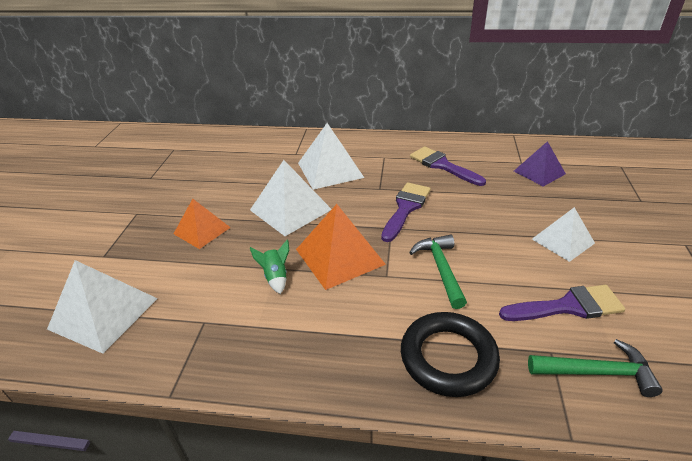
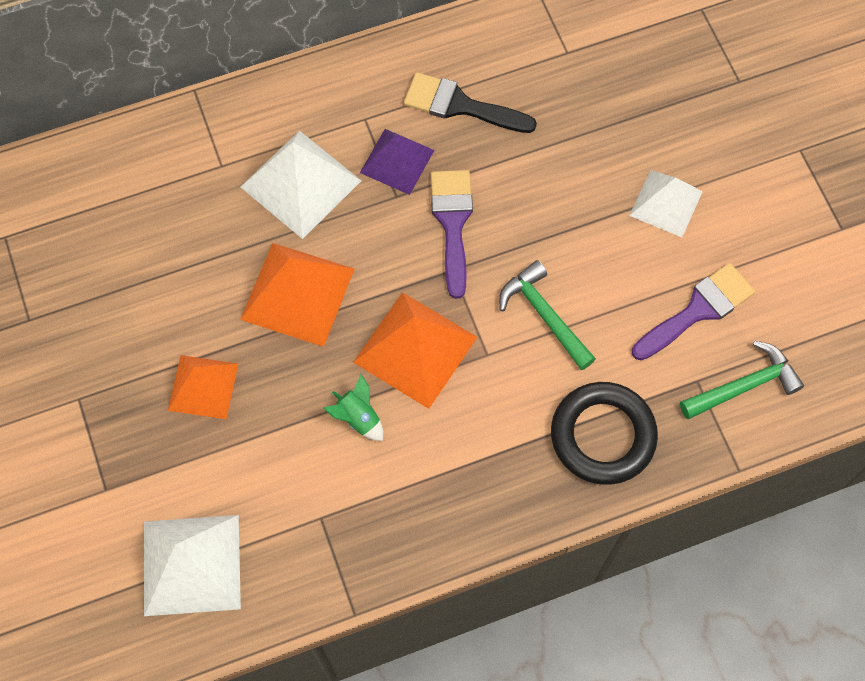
camera: 30 degrees left, 30 degrees up
white pyramid [250,160,331,236] -> orange pyramid [240,243,355,347]
purple brush [410,146,486,186] -> black brush [404,72,537,133]
purple pyramid [514,141,566,187] -> purple pyramid moved to [360,129,434,195]

